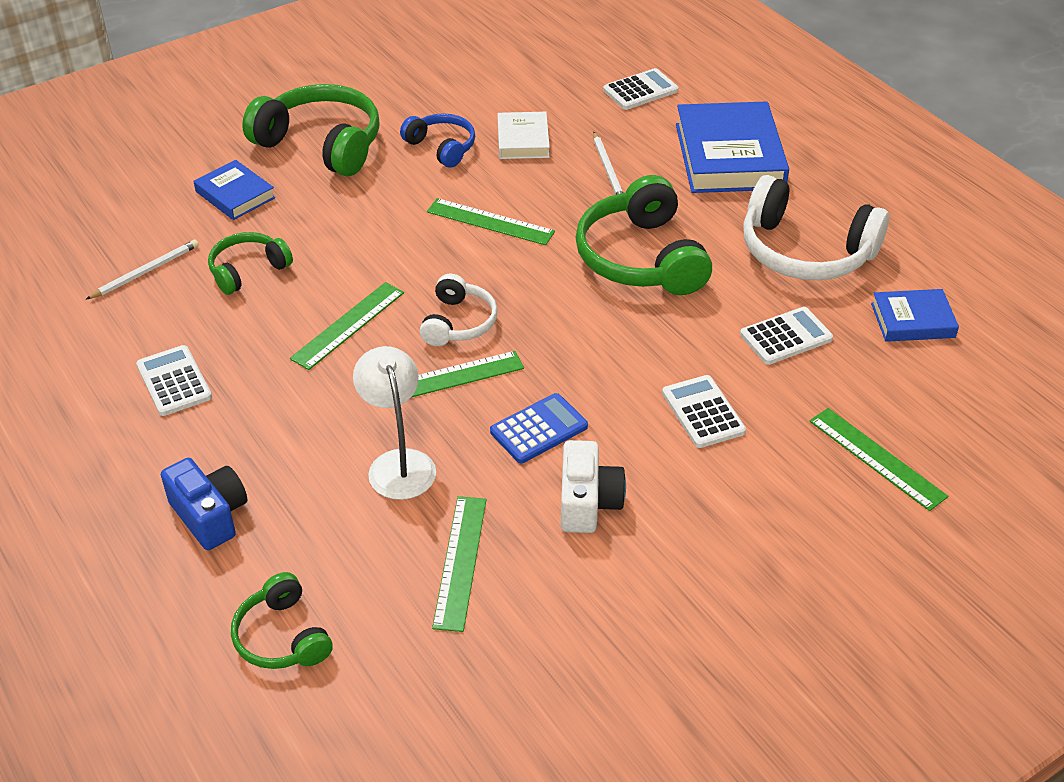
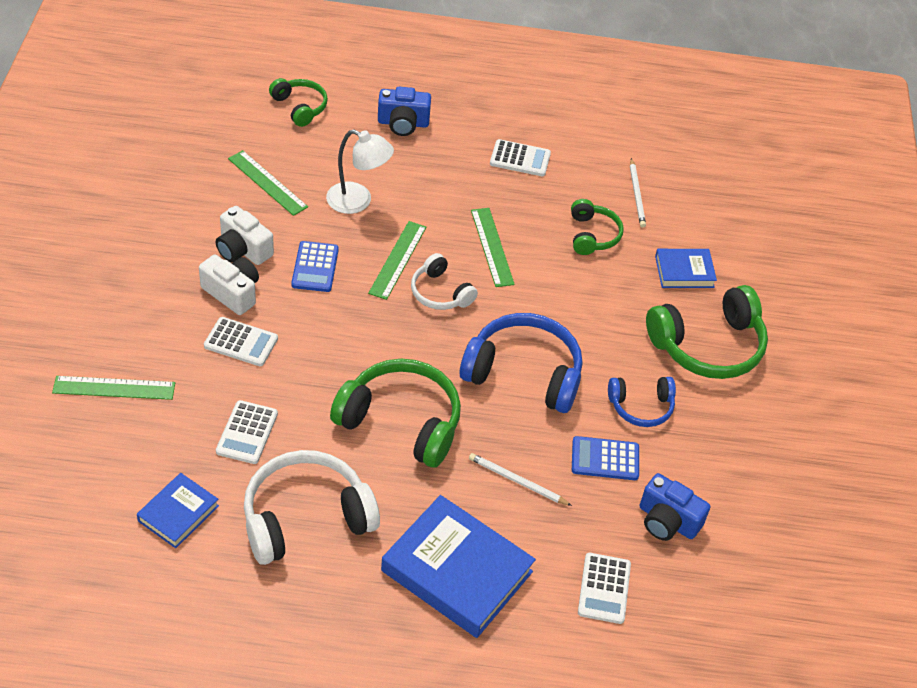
camera: 125 degrees right, 5 degrees up
green headphones [231,572,333,669] -> green headphones turned 45 degrees clockwise [269,78,328,127]
green ruler [427,198,555,245] -> blue headphones [460,313,582,413]
white book [497,112,550,159] -> blue calculator [572,436,639,480]
none -> white camera [199,255,259,315]
none -> blue camera [640,473,710,541]

